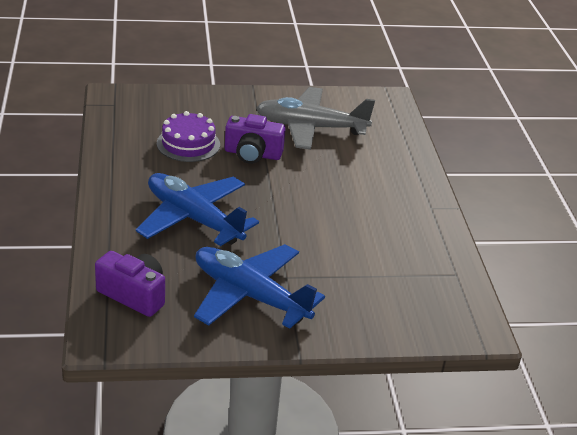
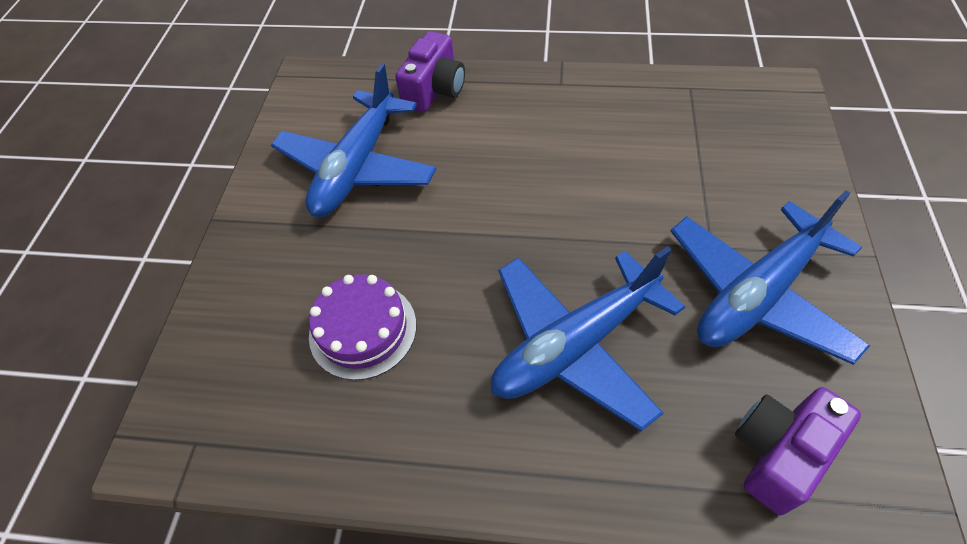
camera: 70 degrees left, 20 degrees up
purple camera [225,114,286,164] -> purple camera moved to [395,31,465,113]
grey plane [256,87,375,150] -> blue plane [271,63,436,217]

